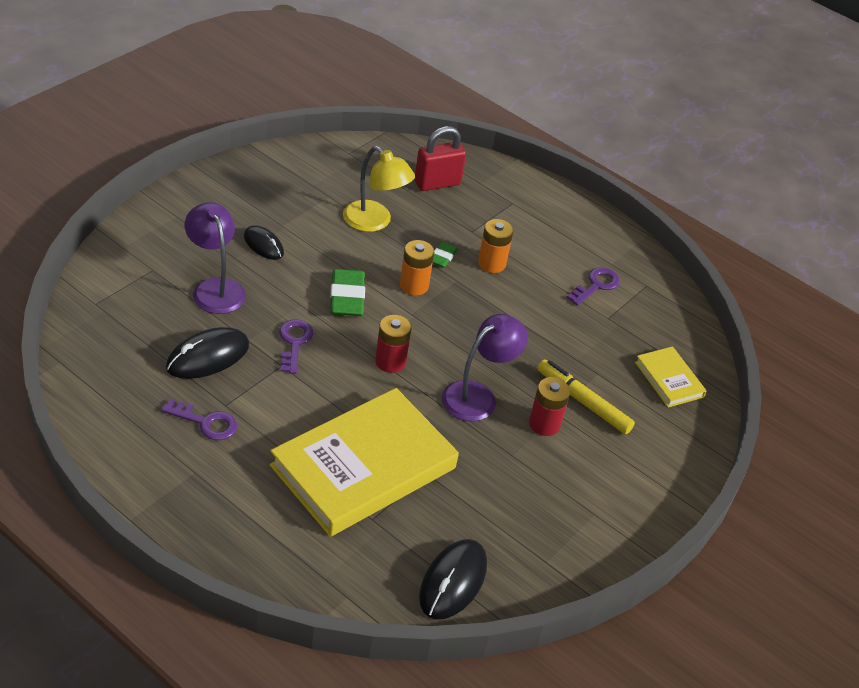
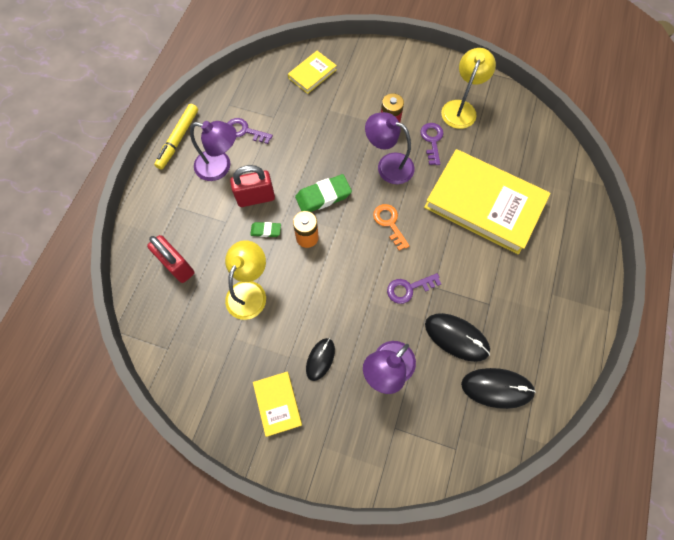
camera: 105 degrees left, 25 degrees up
purple key [161,399,237,440] -> purple key moved to [420,123,444,165]
green eraser [330,269,365,316] -> green eraser moved to [295,174,352,212]
red battery [375,315,411,373] -> orange key [373,204,410,251]
black mouse [419,539,487,620] -> black mouse moved to [461,368,536,409]
orange battery [478,219,513,273] -> red padlock [230,165,275,207]
yellow marker [537,359,635,434] -> yellow marker moved to [154,104,198,170]
none -> purple lamp [190,121,237,181]
none -> yellow book [253,372,302,437]
none -> yellow lamp [441,48,496,129]

